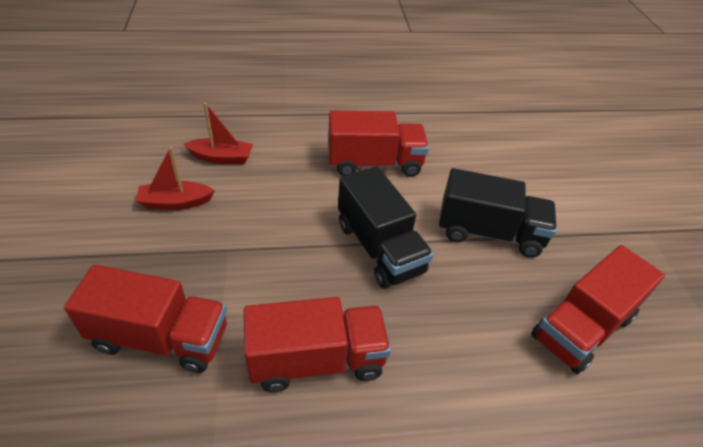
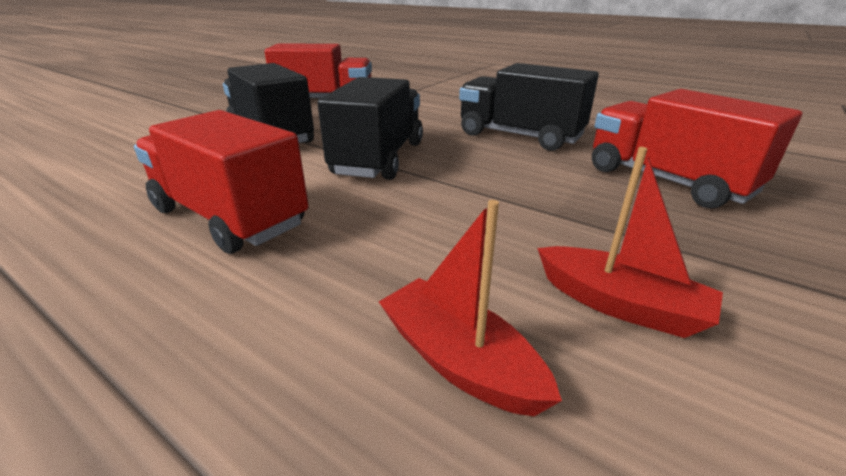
camera: 135 degrees left, 15 degrees down
red truck [244,297,391,392] -> black truck [459,63,599,151]

